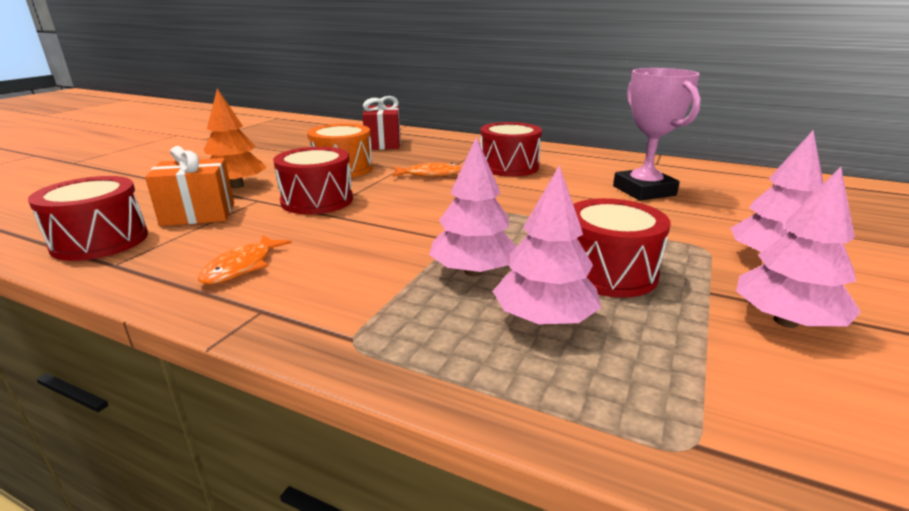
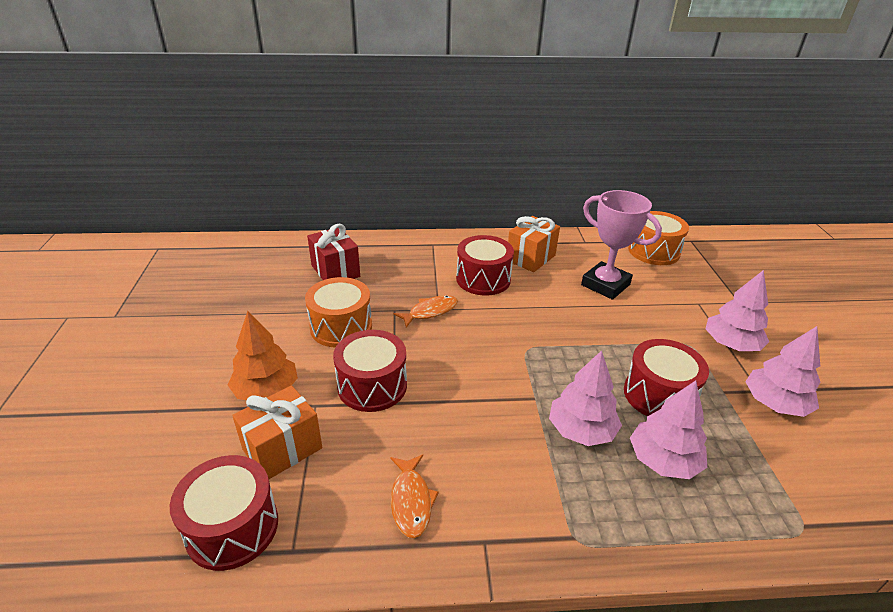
camera: 30 degrees left, 10 degrees up
none -> orange gift [508,216,560,272]
none -> orange drum [628,211,689,265]

